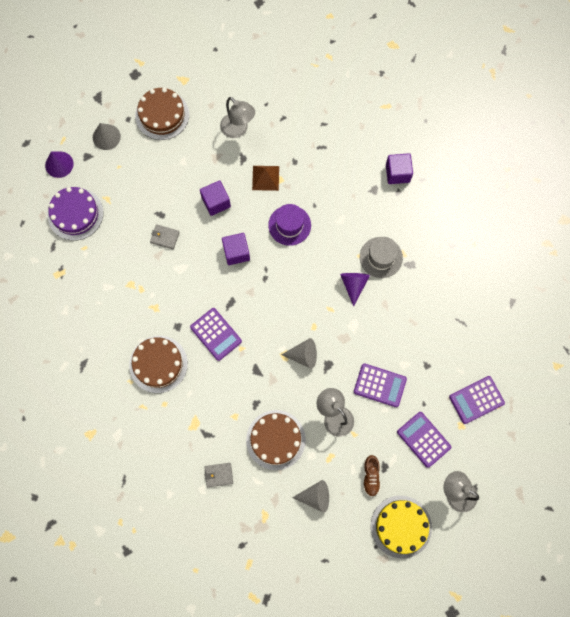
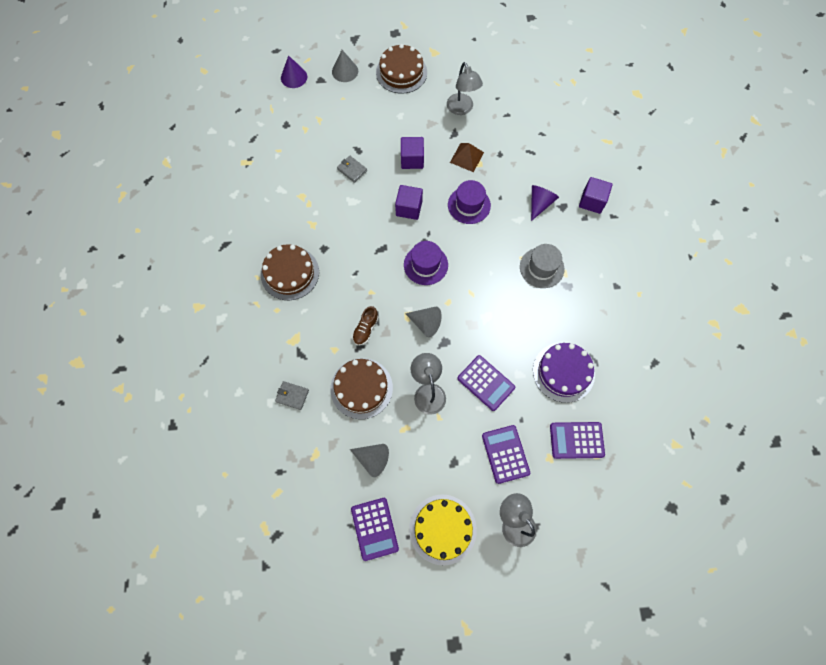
camera: 25 degrees right, 5 degrees down
purple cake [48,187,103,241] -> purple cake moved to [533,343,595,403]
purple calculator [190,308,242,361] -> purple calculator moved to [351,498,399,561]
purple cone [340,273,370,307] -> purple cone moved to [531,185,559,221]
brown shoe [363,455,381,497] -> brown shoe moved to [352,306,379,345]
none -> purple hat [404,241,448,285]

